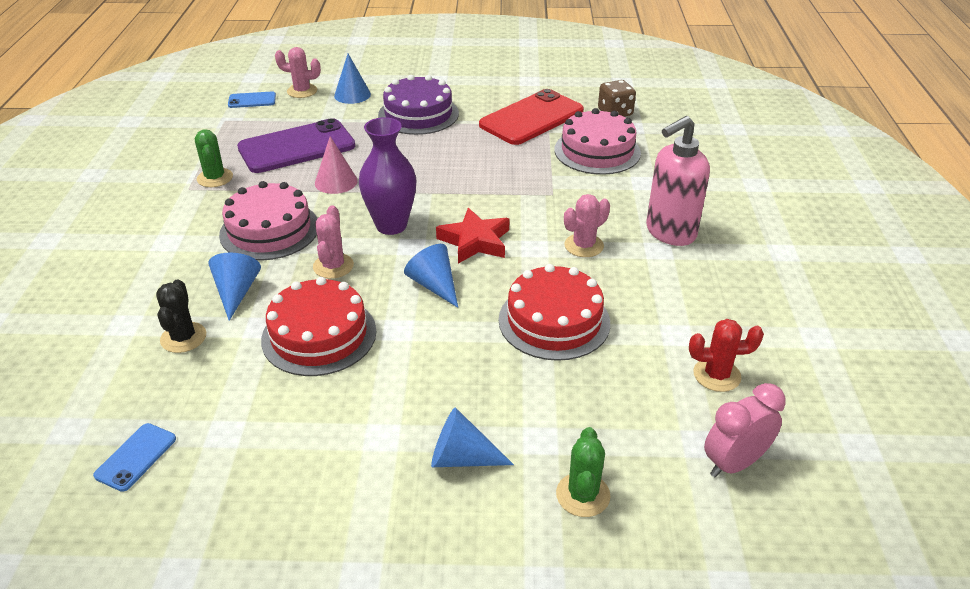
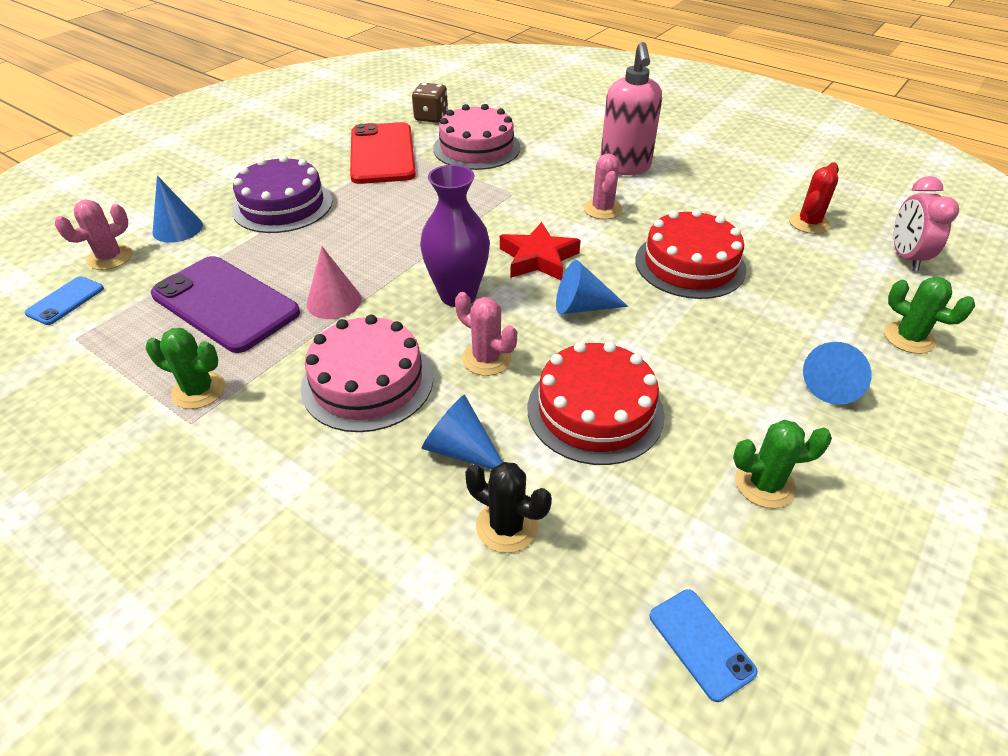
camera: 55 degrees left, 5 degrees up
purple phone [237,118,355,173] -> purple phone turned 60 degrees counterclockwise [151,256,300,353]
none -> green cactus [733,420,832,508]

